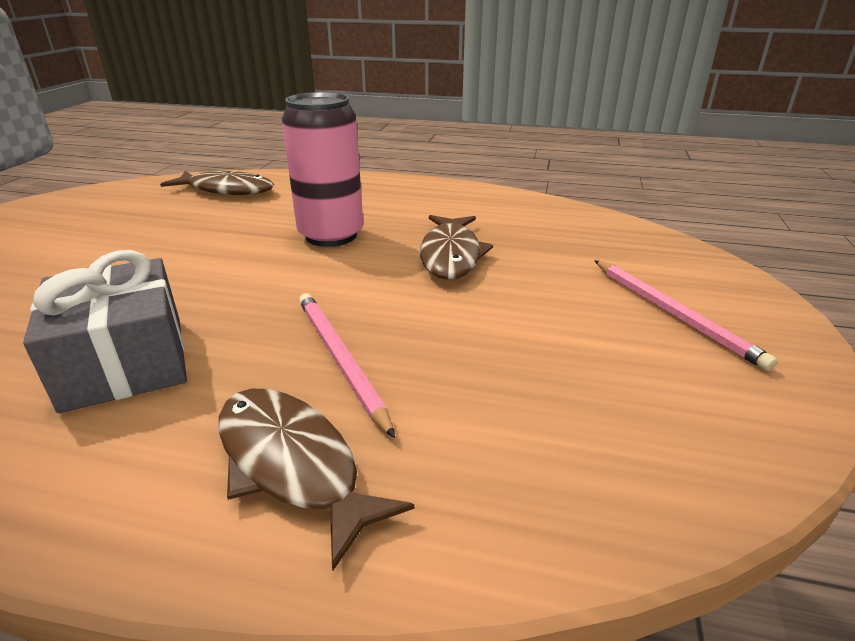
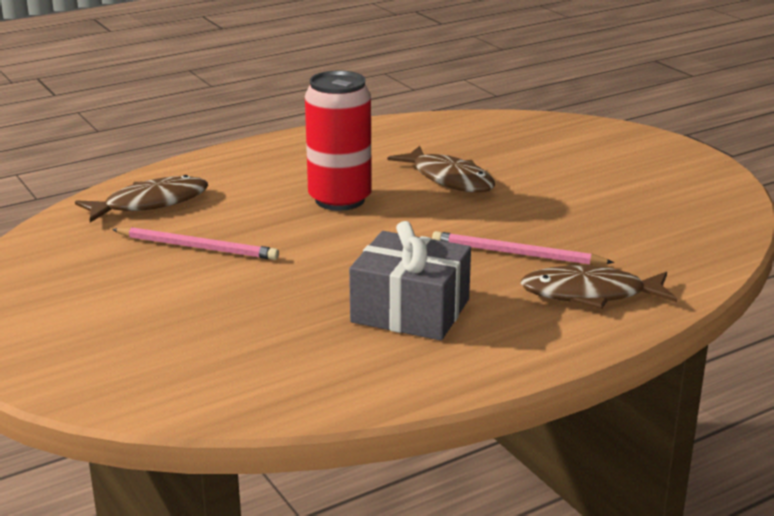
camera: 45 degrees left, 5 degrees down
pink can [282,92,363,247] -> red can [305,71,372,211]
pink pencil [594,260,777,371] -> pink pencil moved to [112,227,279,260]

